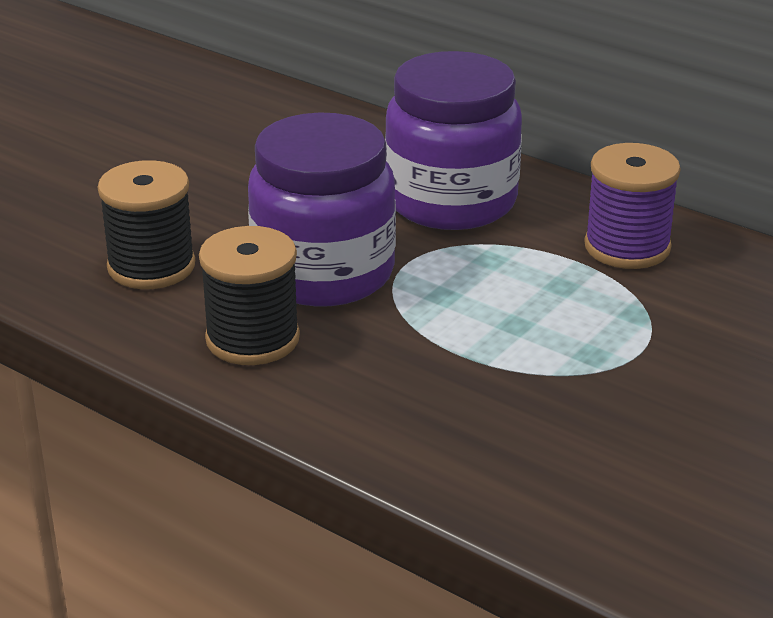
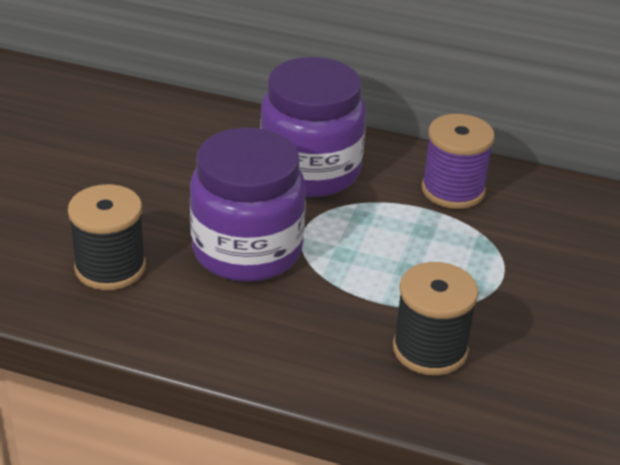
camera: 20 degrees left, 5 degrees up
black spool [199,226,300,365] -> black spool moved to [393,262,479,376]

